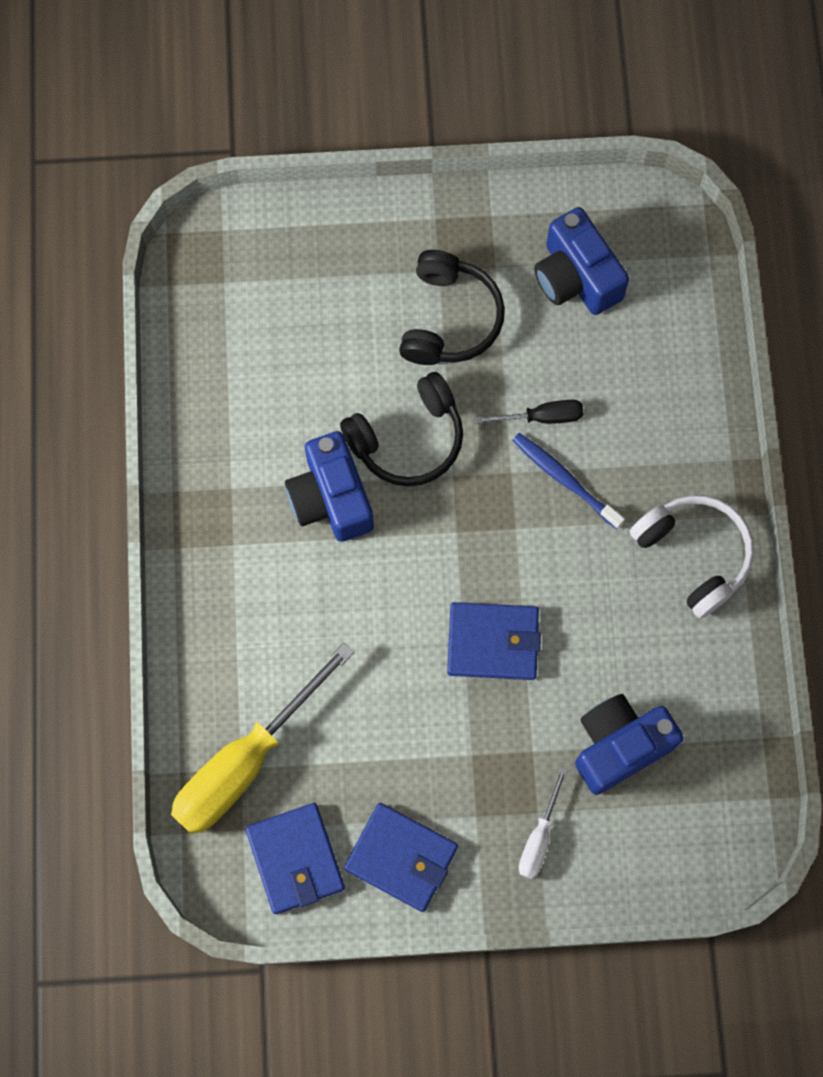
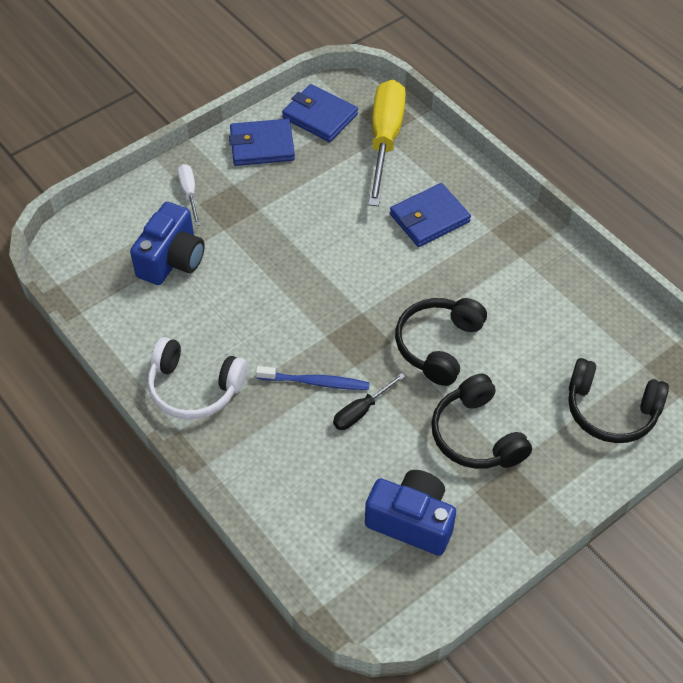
camera: 145 degrees right, 20 degrees down
blue camera [285,431,374,542] -> none
blue wallet [447,602,541,680] -> blue wallet moved to [390,183,471,247]
none -> black headphones [568,358,669,443]

